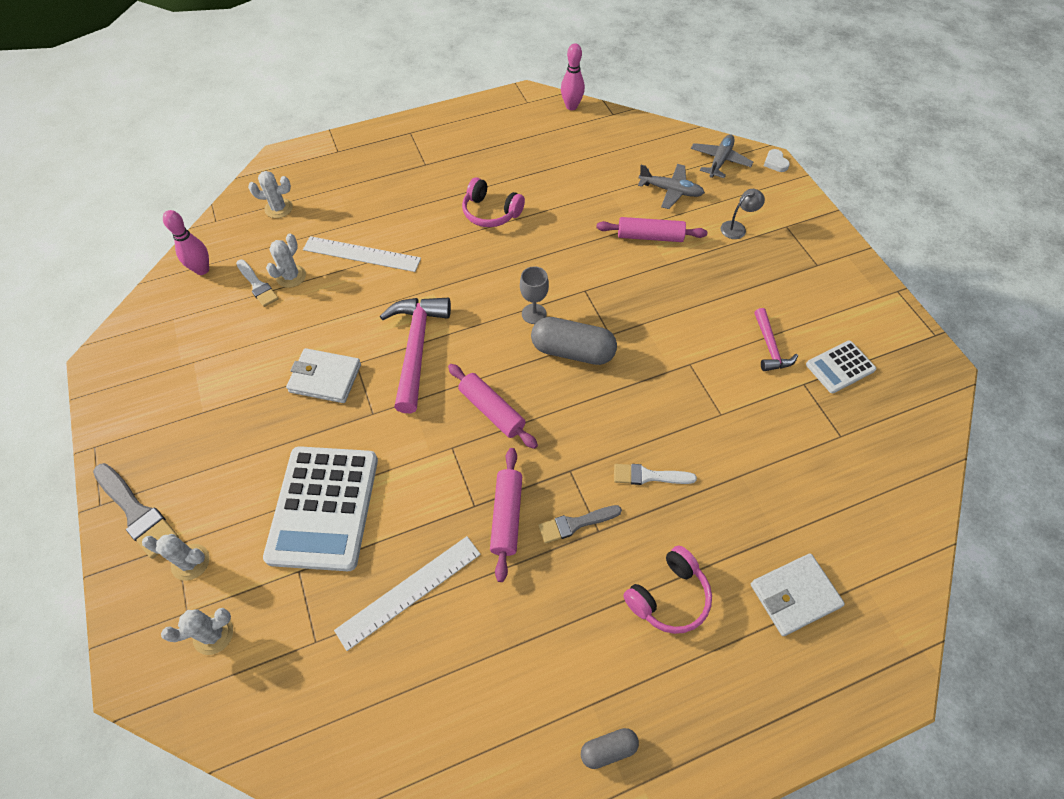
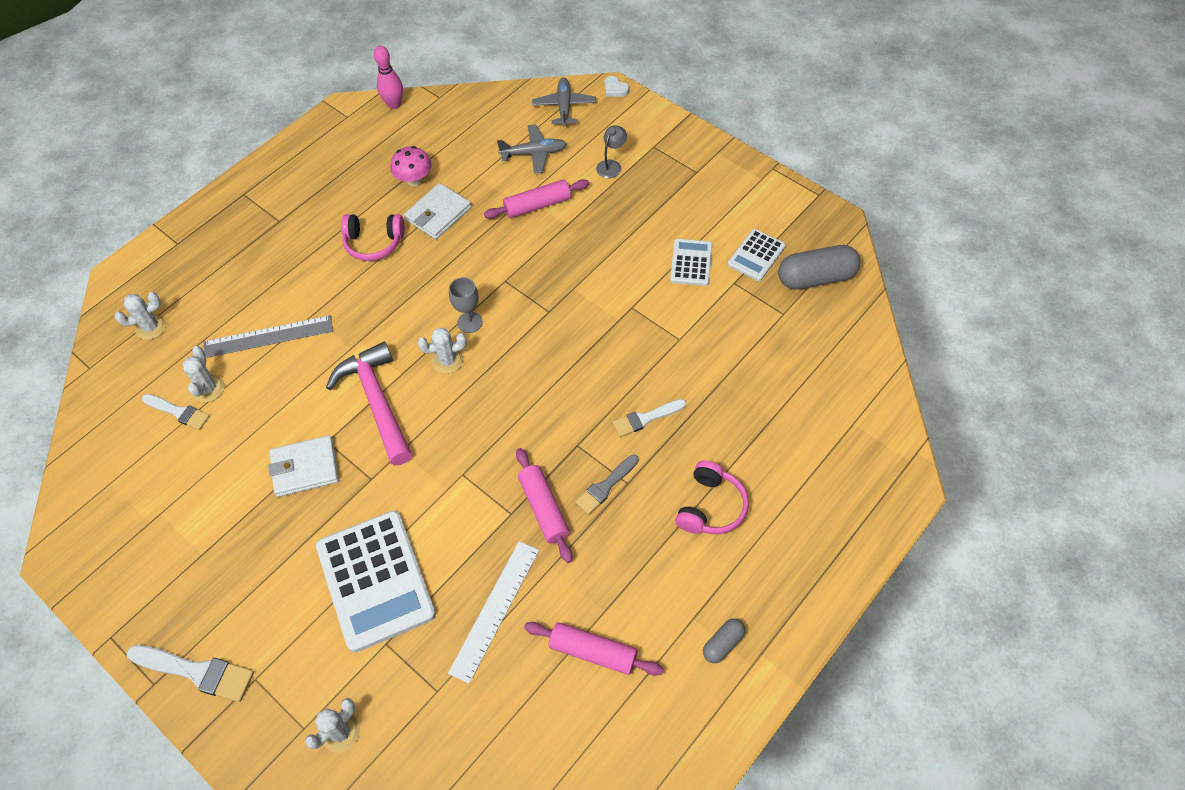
camera: 25 degrees left, 0 degrees up
grey brush [93,463,179,559] -> white brush [126,645,254,702]
white cactus [142,534,210,581] -> white cactus moved to [417,328,467,374]
pink bowling pin [163,210,209,275] -> none
white ruler [303,236,421,272] -> grey ruler [203,315,333,358]
pink rolling pin [448,364,538,449] -> pink rolling pin moved to [524,622,663,676]
grey capsule [531,317,617,365] -> grey capsule moved to [778,245,861,290]
white wallet [751,553,845,636] -> white wallet moved to [404,183,471,239]
pink hammer [754,308,798,371] -> white calculator [670,239,713,286]
none -> pink mushroom [390,146,431,186]

